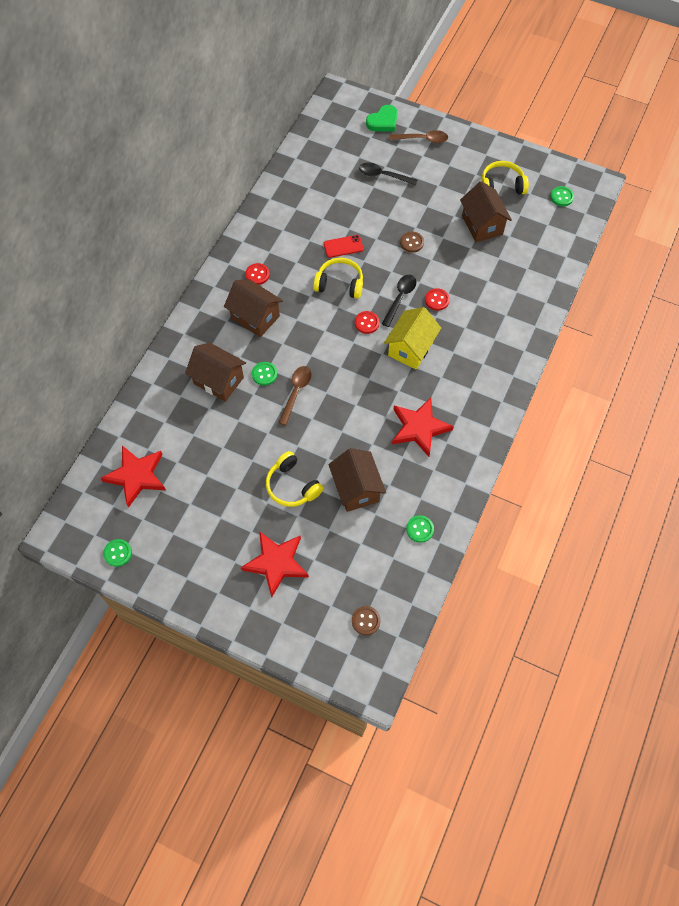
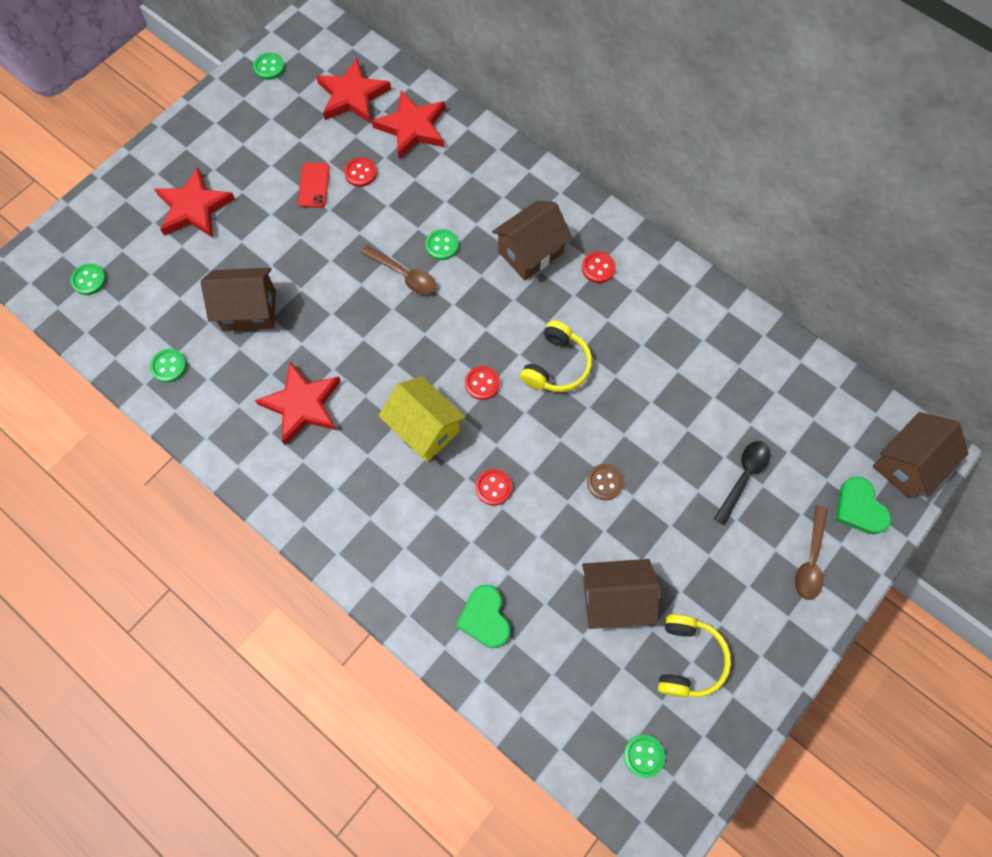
camera: 105 degrees right, 5 degrees up
brown house [185,342,246,402] -> brown house moved to [873,412,969,499]
yellow headphones [266,451,323,507] -> none
red phone [324,235,364,258] -> red phone moved to [298,163,330,208]
brown button [352,606,381,635] -> green button [70,263,106,295]
black spoon [382,275,416,327] -> none
none -> red button [344,157,377,187]
none -> red star [372,90,445,159]
none -> green heart [456,585,510,648]

